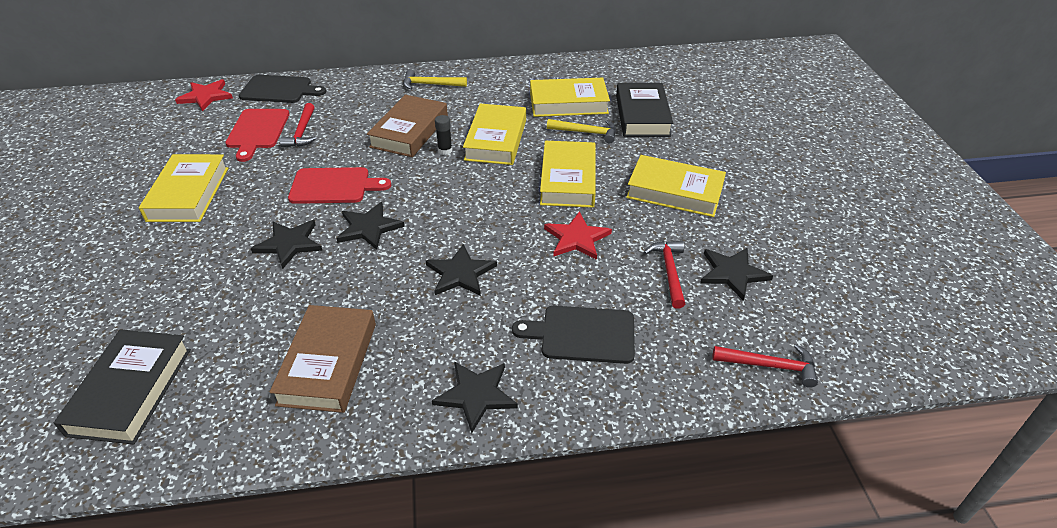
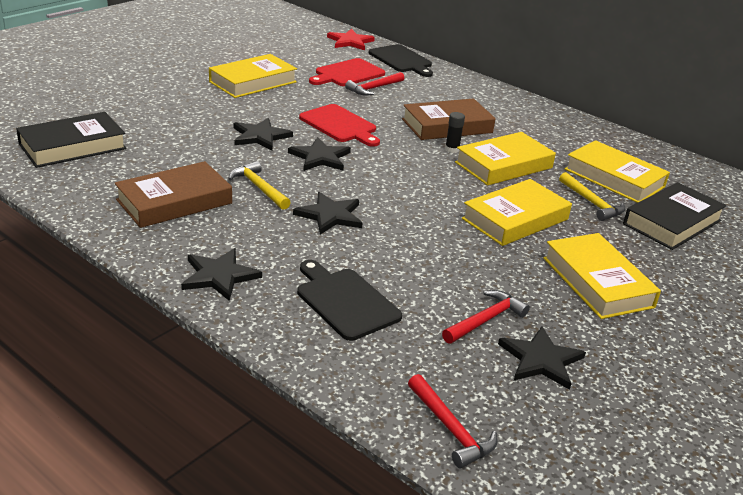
camera: 45 degrees right, 10 degrees down
yellow hammer [403,70,467,90] -> yellow hammer moved to [228,161,291,210]
red star [544,211,612,260] -> none

